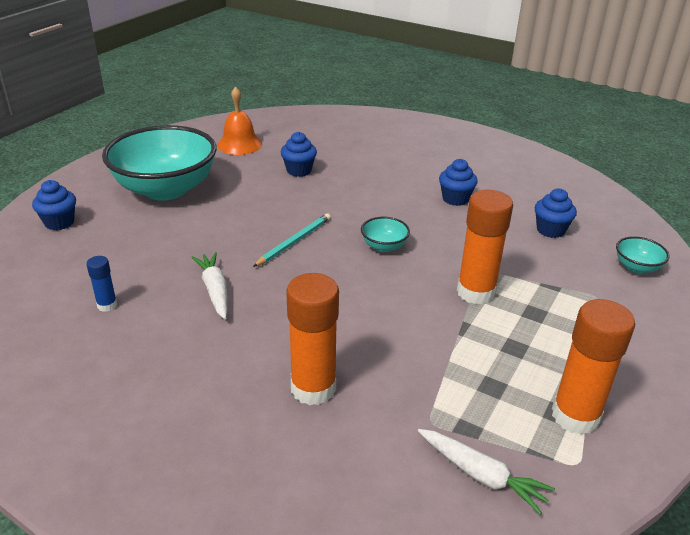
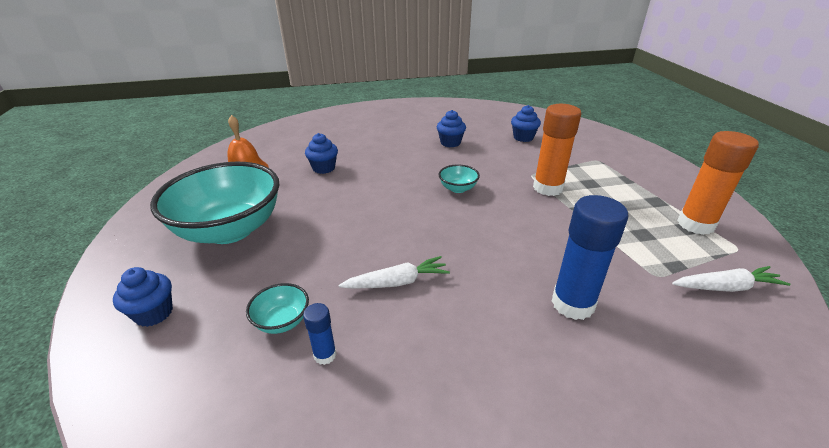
camera: 40 degrees left, 0 degrees up
white carrot [191,252,227,319] -> white carrot turned 135 degrees clockwise [339,256,450,289]
turquoise pencil [253,214,331,267] -> none
orange glue stick [286,273,339,406] -> blue glue stick [551,195,628,320]
turquoise bowl [616,236,669,273] -> turquoise bowl moved to [246,283,309,334]

